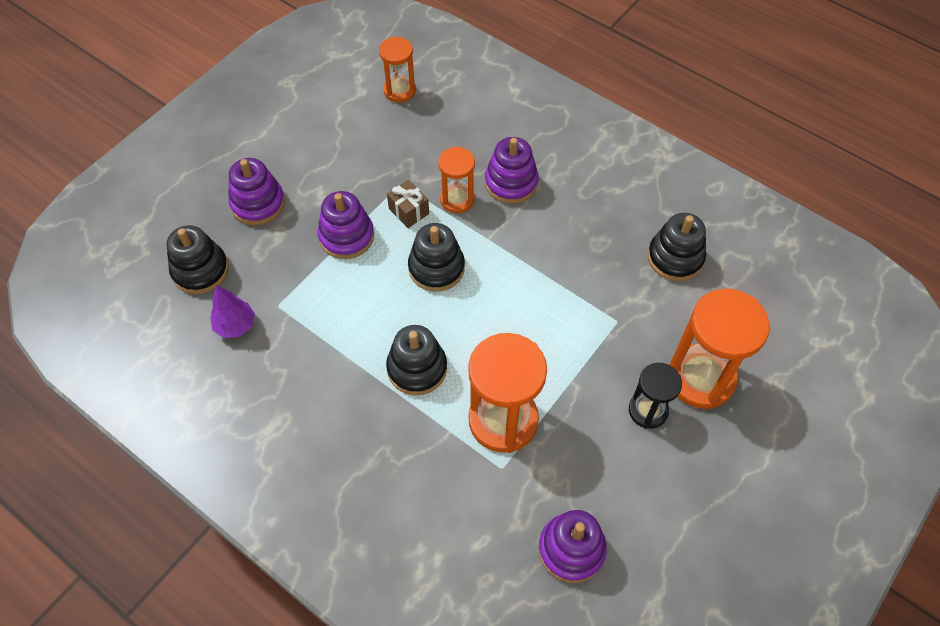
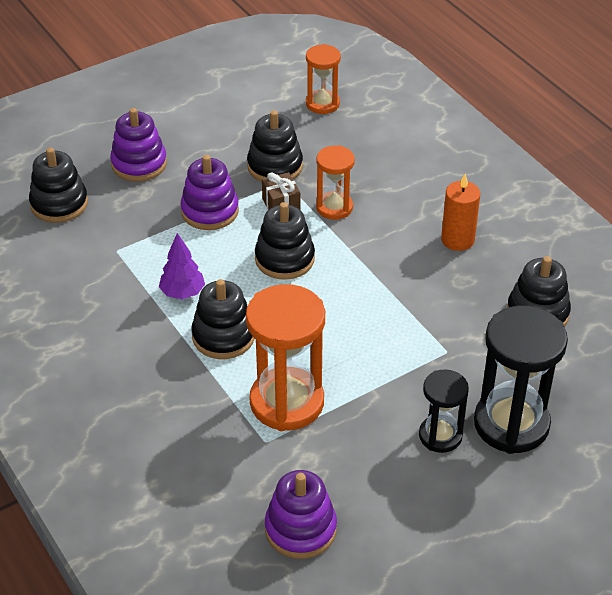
camera: 20 degrees right, 15 degrees down
purple tree [210,285,255,338] -> purple tree moved to [159,233,205,299]
purple stacking toy [485,137,539,204] -> none
orange hourglass [669,289,770,409] -> black hourglass [474,305,568,454]
none -> black stacking toy [247,110,303,182]
none -> orange candle [441,174,480,251]

